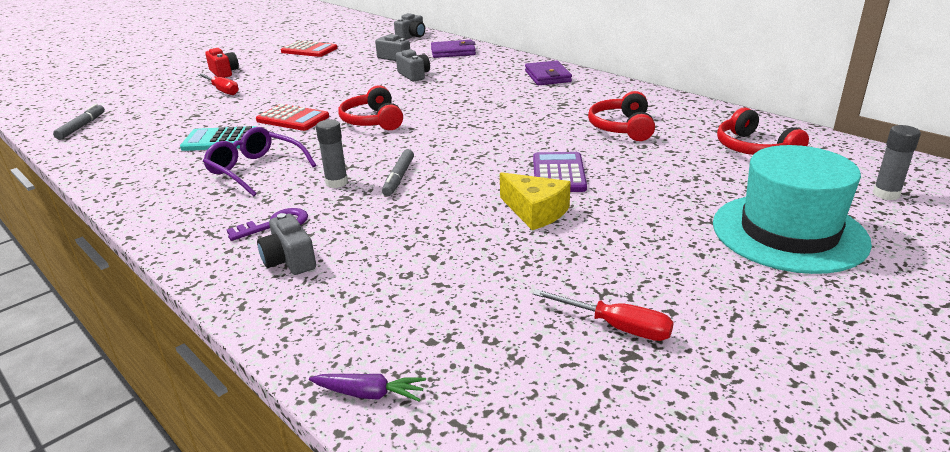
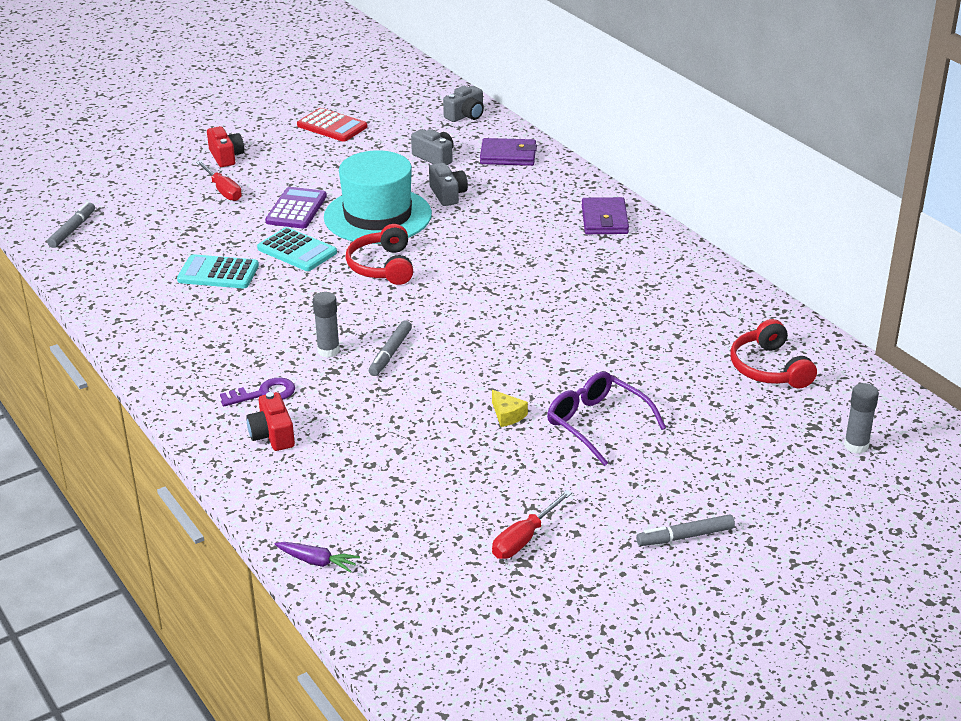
camera: 10 degrees right, 5 degrees up
purple glasses [203,127,316,197] -> purple glasses moved to [547,371,666,466]
red calculator [256,104,329,131] -> turquoise calculator [257,227,337,271]
grey camera [257,213,316,275] -> red camera [246,392,295,451]
yellow cheese [500,172,571,230] -> yellow cheese [492,390,528,427], size x0.58
red screwdriver [532,289,674,341] -> red screwdriver turned 90 degrees clockwise [492,490,572,559]
purple calculator [533,152,587,192] -> purple calculator moved to [265,187,327,228]
red headphones [588,91,655,141] -> none
turquoise hat [713,145,872,274] -> turquoise hat moved to [324,150,432,244]
none -> grey marker [636,514,735,546]

